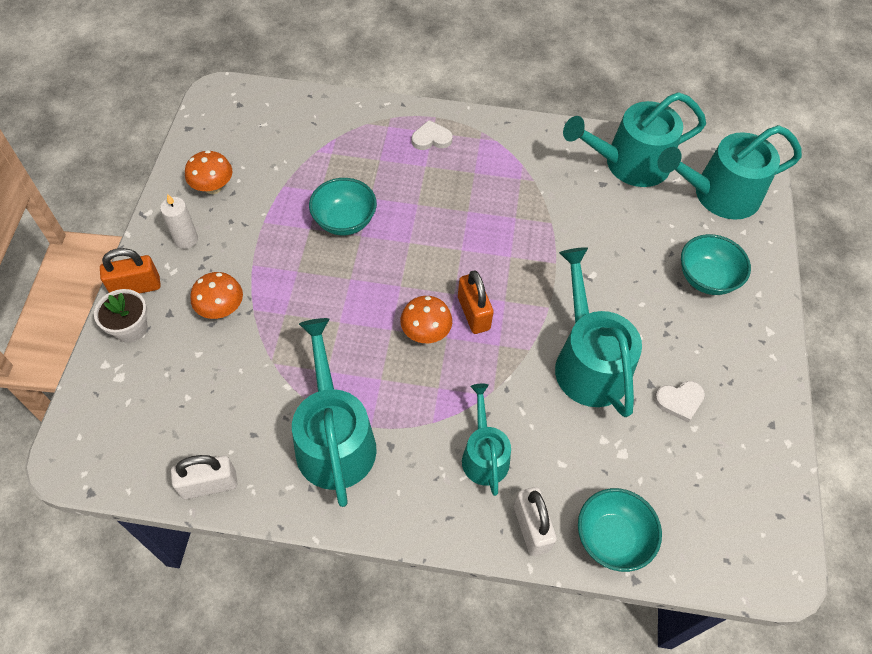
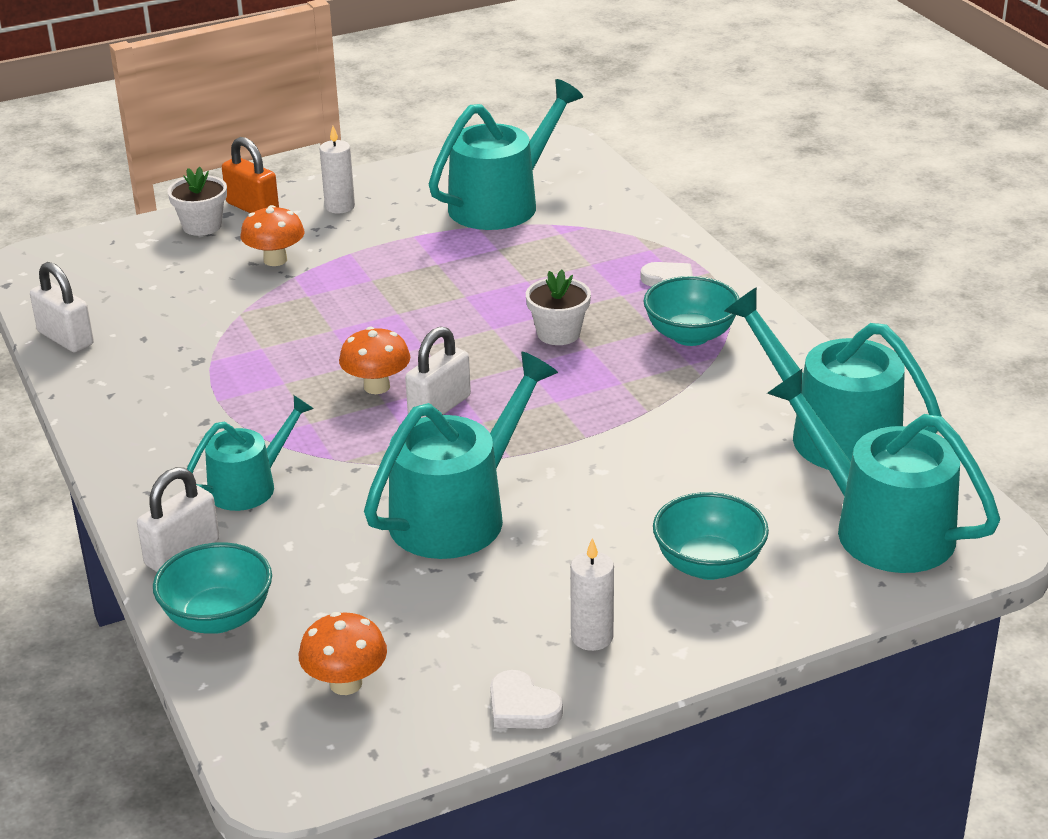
camera: 60 degrees right, 25 degrees down
orange mushroom [185,150,232,194] -> orange mushroom moved to [299,612,387,695]
turquoise watering can [292,318,377,507] -> turquoise watering can moved to [429,79,583,230]
turquoise bowl [309,178,377,235] -> turquoise bowl moved to [644,276,740,346]
orange padlock [458,270,494,334] -> white padlock [405,326,471,418]
white heart [654,381,705,423] -> white heart moved to [490,670,563,729]
none -> white flower pot [526,270,591,345]
none -> white candle [570,538,614,651]

